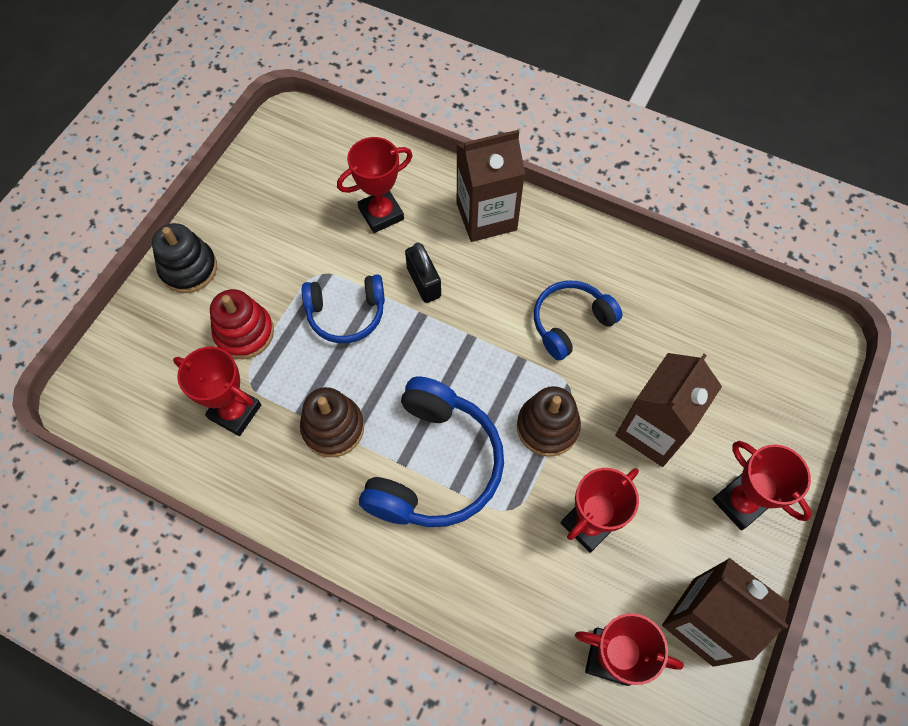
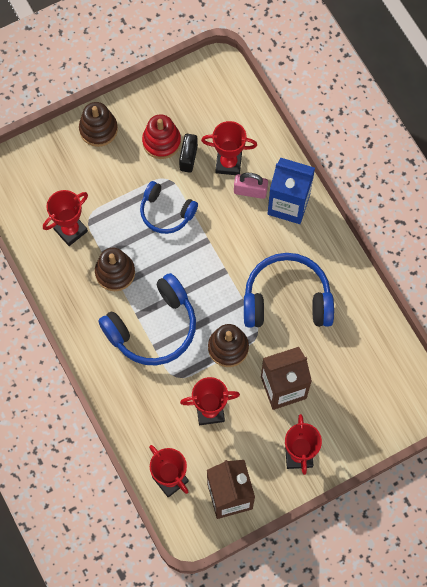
camera: 35 degrees right, 5 degrees up
black stacking toy [152,223,217,293] -> brown stacking toy [79,102,118,147]
red trophy [173,346,261,436] -> red trophy turned 75 degrees clockwise [43,190,88,246]
red stacking toy [210,289,274,359] -> red stacking toy moved to [142,114,181,159]
black padlock [405,243,441,303] -> black padlock moved to [179,134,198,173]
brown carton [456,130,525,242] -> blue carton [267,158,315,224]
blue headphones [534,281,623,361] -> blue headphones [244,253,334,328], size x1.61
none -> pink padlock [234,173,268,199]

